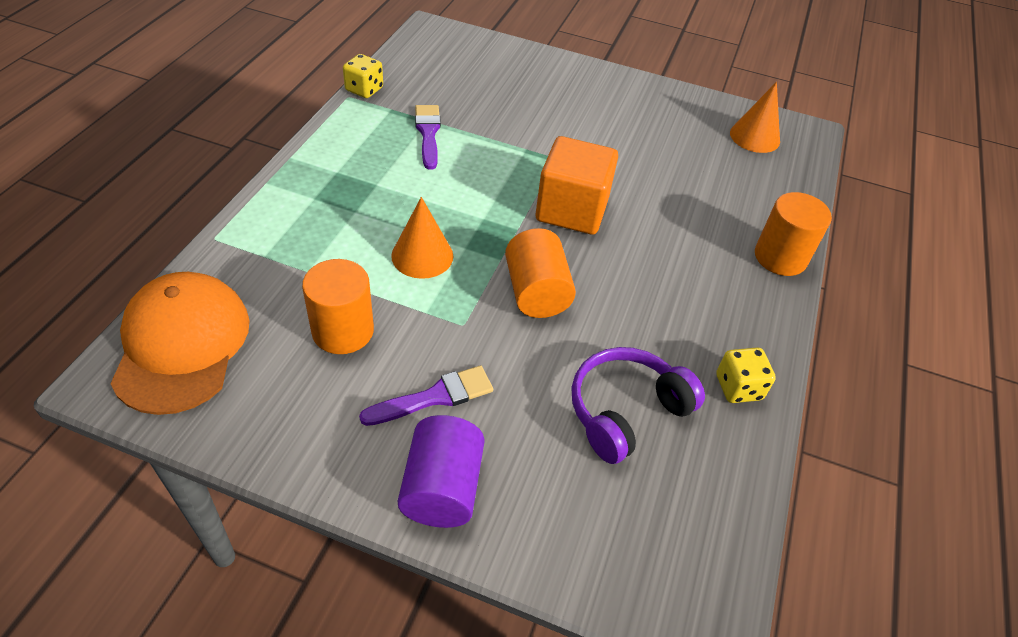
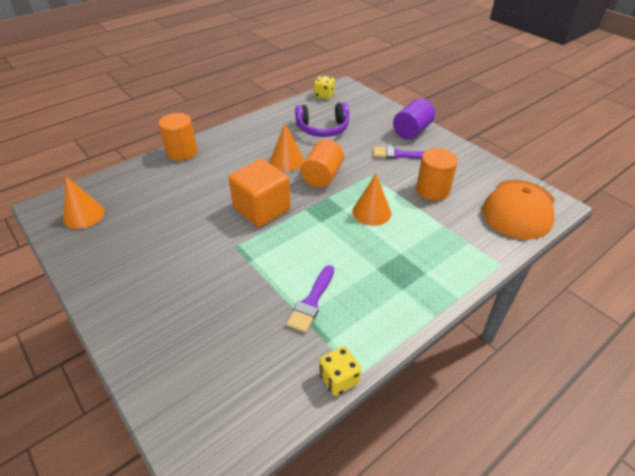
camera: 145 degrees left, 5 degrees down
yellow dice [716,348,776,403] -> yellow dice moved to [314,75,335,99]
none -> orange cone [270,124,304,171]

